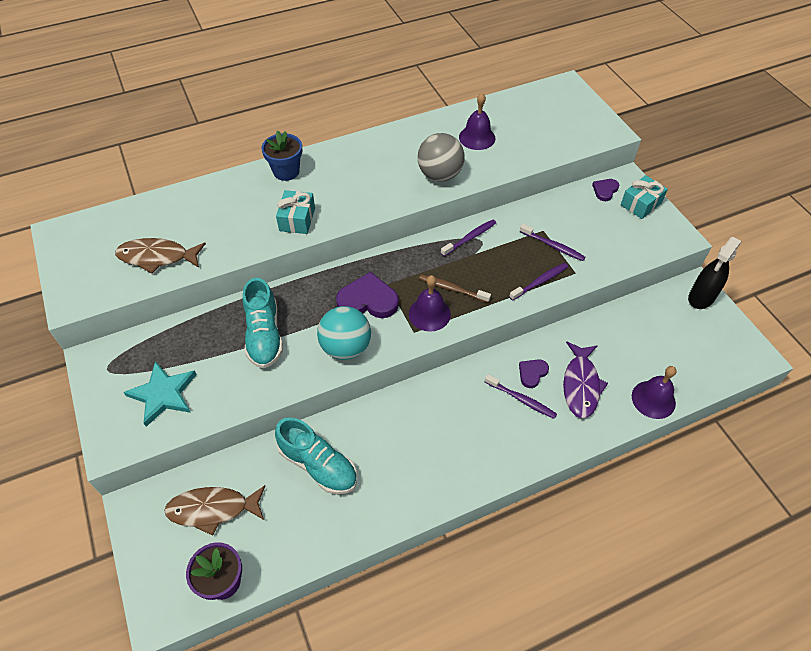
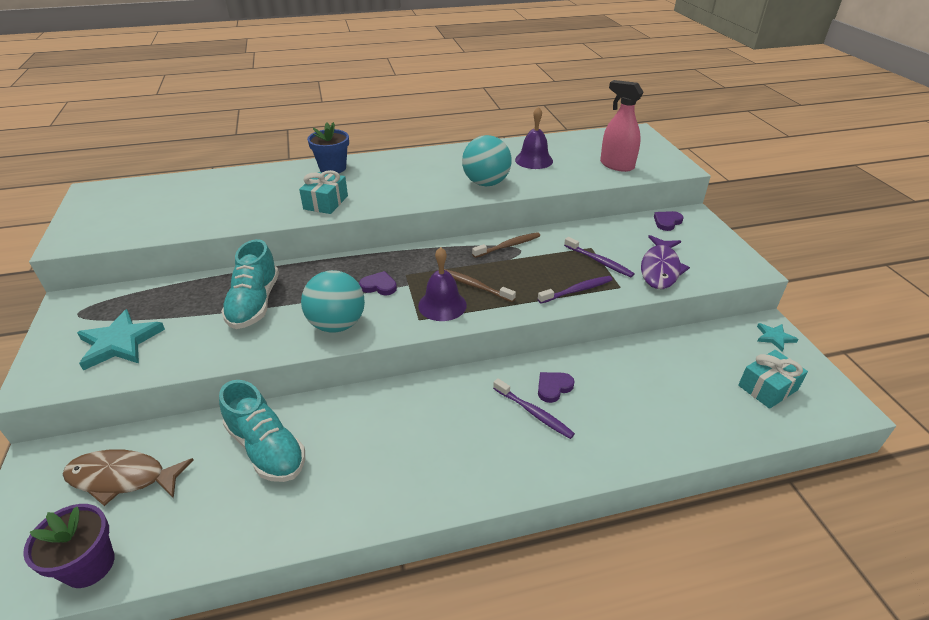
camera: 10 degrees right, 15 degrees down
brown fish [115,238,206,274] -> none
purple heart [336,272,399,318] -> purple heart [359,271,397,295], size x0.55
grey ball [417,133,465,182] -> turquoise ball [462,135,512,186]
purple toothbrush [441,220,496,256] -> brown toothbrush [472,232,540,258]
purple fish [563,341,608,418] -> purple fish moved to [641,235,690,289]
turquoise gift [620,175,668,219] -> turquoise gift moved to [738,350,808,409]
purple bell [632,366,677,419] -> none
black spray bottle [688,237,742,309] -> turquoise star [757,323,798,351]
none -> pink spray bottle [600,80,643,172]

